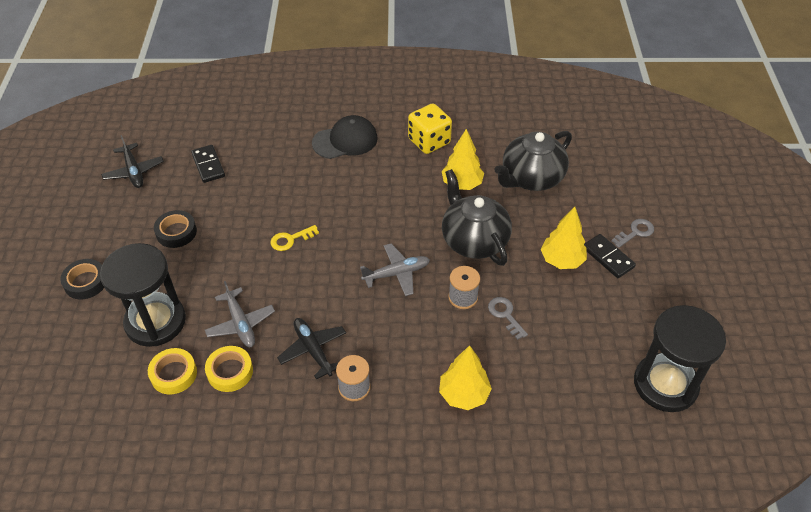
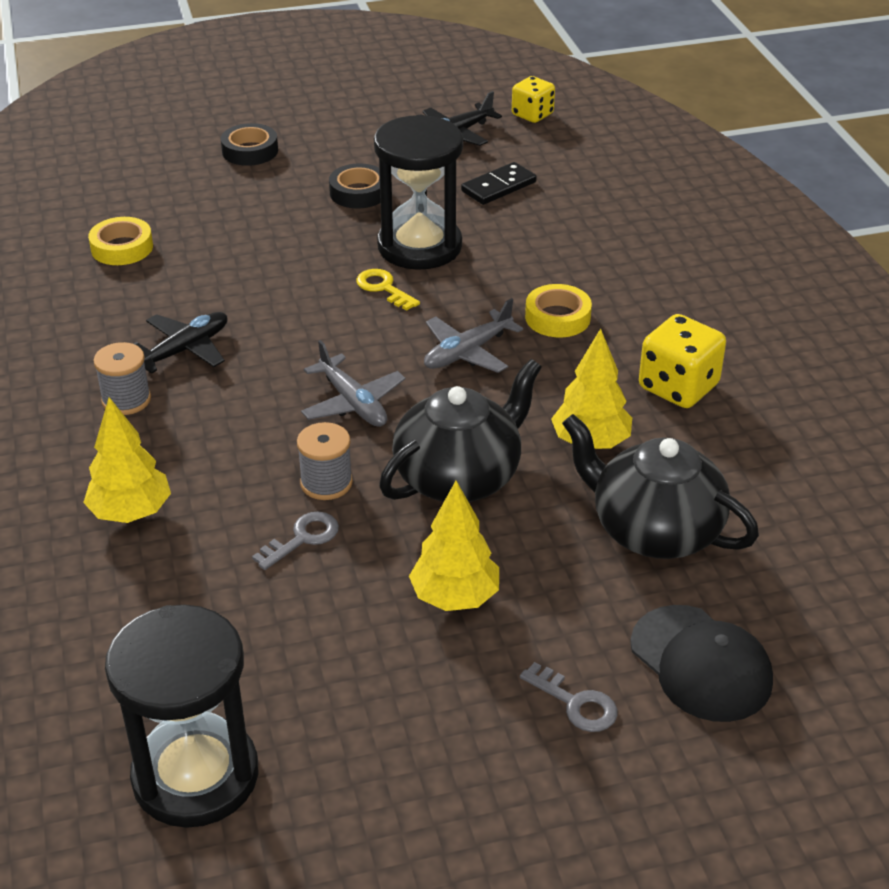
camera: 75 degrees right, 10 degrees down
black hourglass [100,243,186,347] -> black hourglass moved to [374,115,463,270]
grey plane [205,281,275,347] -> grey plane moved to [424,298,523,373]
yellow tape [205,346,253,392] -> yellow tape moved to [525,284,592,337]
black cap [312,115,378,159] -> black cap moved to [630,605,773,722]
black domino [584,234,636,278] -> none
none -> yellow dice [512,76,555,123]

